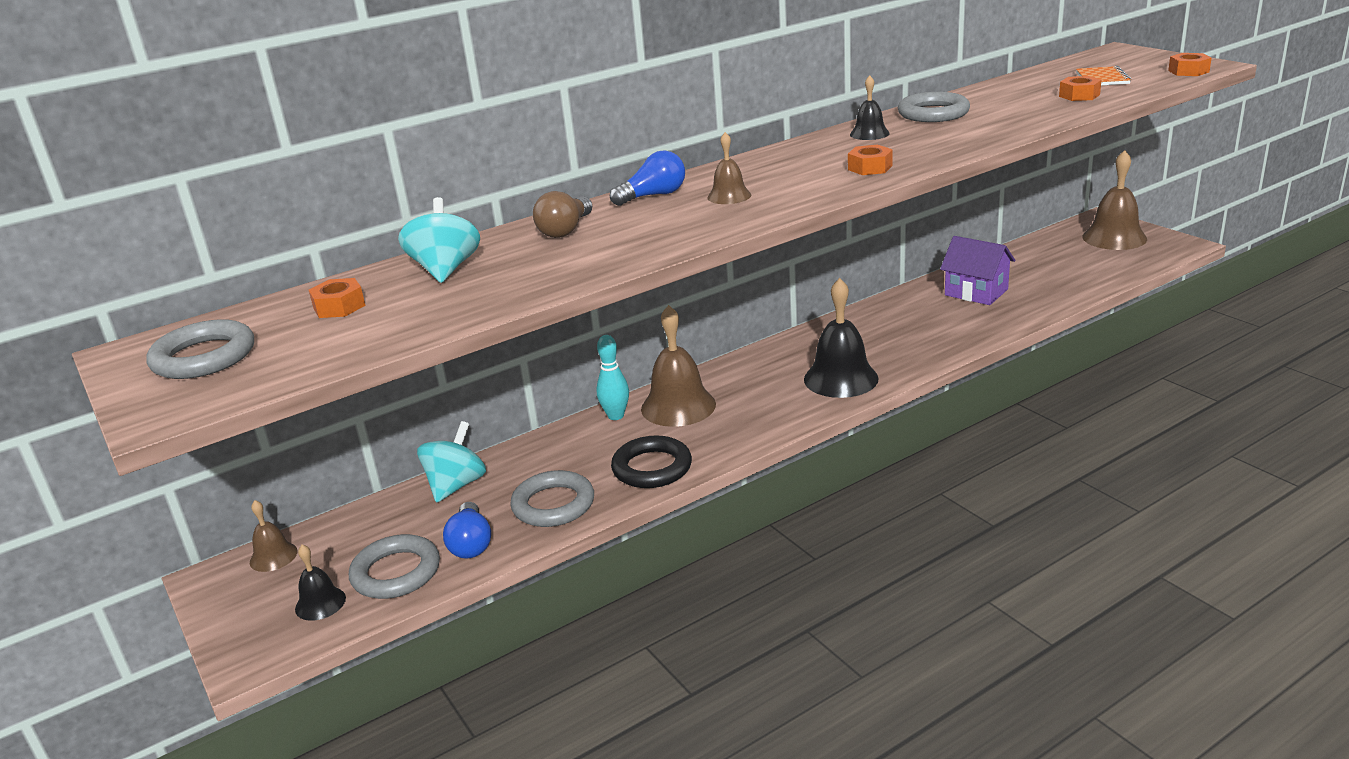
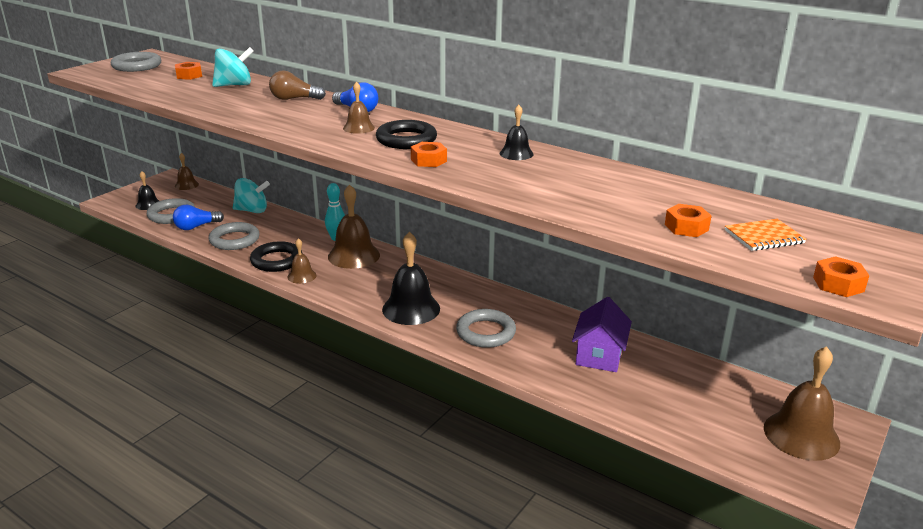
camera: 65 degrees right, 0 degrees up
grey ring [898,92,970,122] -> grey ring moved to [456,309,516,348]
none -> brown bell [288,238,317,284]
none -> black ring [376,120,437,149]

